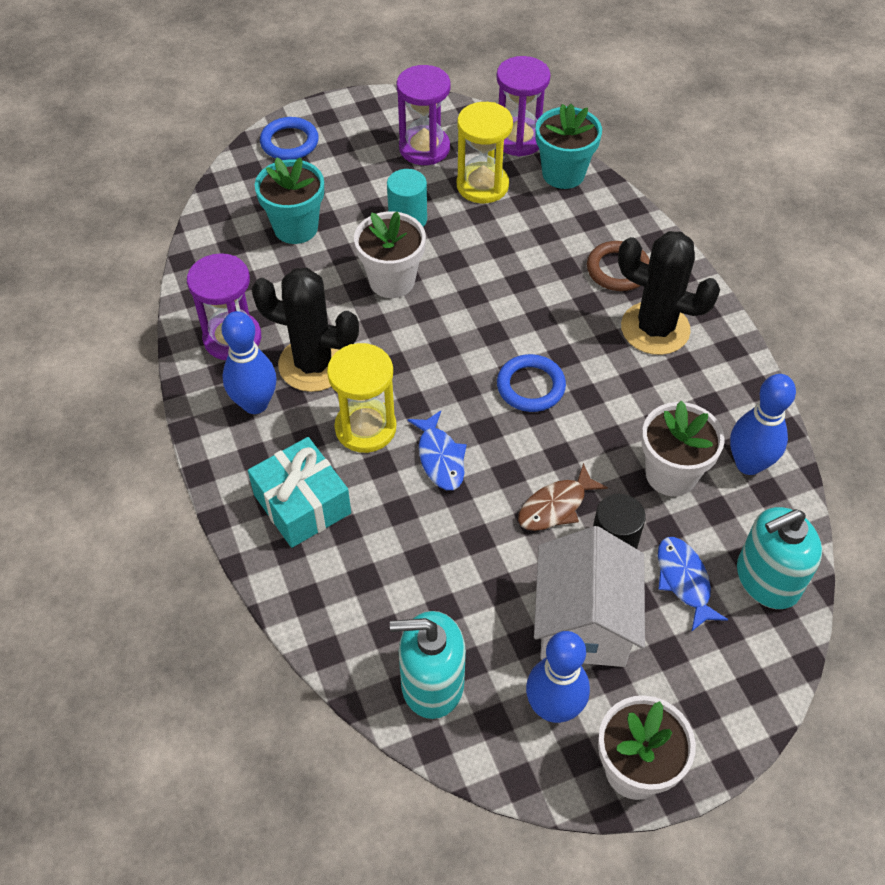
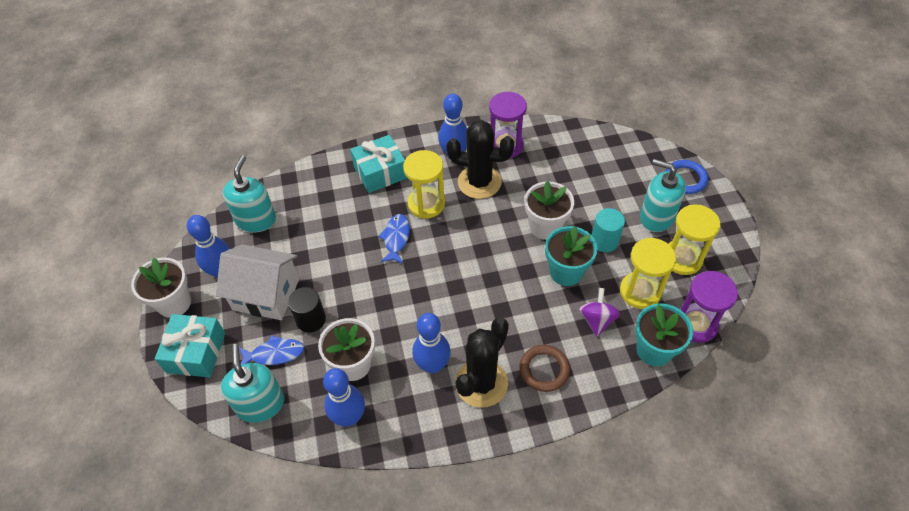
camera: 100 degrees right, 0 degrees up
black cactus [251,268,359,392] -> black cactus turned 75 degrees clockwise [447,120,514,199]
turquoise flower pot [255,157,324,244] -> turquoise flower pot moved to [545,226,597,286]
purple hourglass [397,65,451,165] -> yellow hourglass [668,204,720,275]
blue fish [407,411,467,490] -> blue fish turned 105 degrees clockwise [378,214,410,264]
blue ring [497,354,566,412] -> none
brown fish [518,463,608,531] -> none
none -> turquoise gift [155,314,225,378]
none -> blue bowling pin [412,313,451,374]
none -> purple spinning top [579,288,620,337]
none -> turquoise soap dispenser [640,159,686,232]

